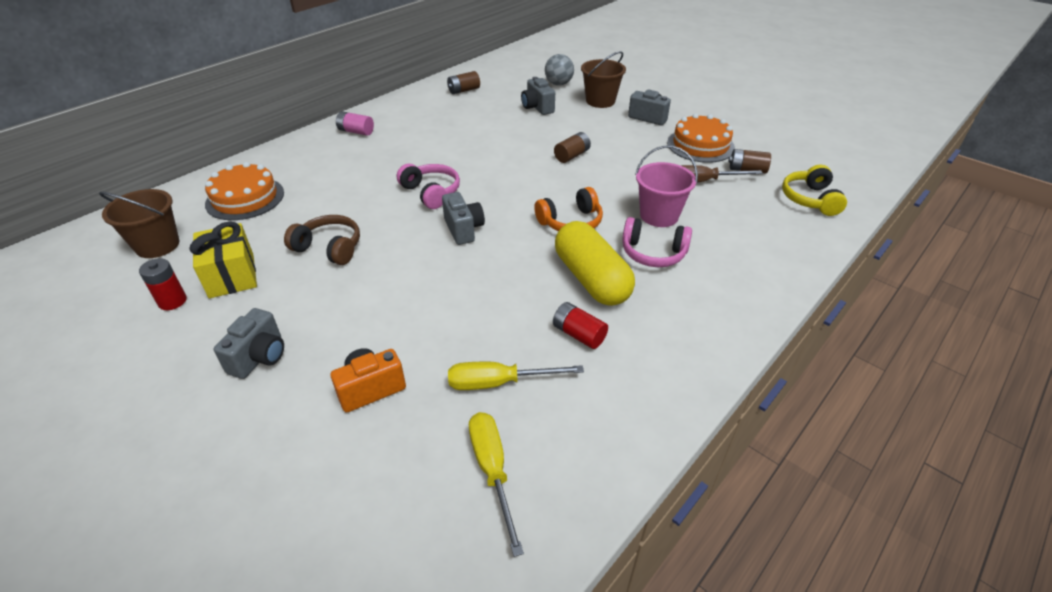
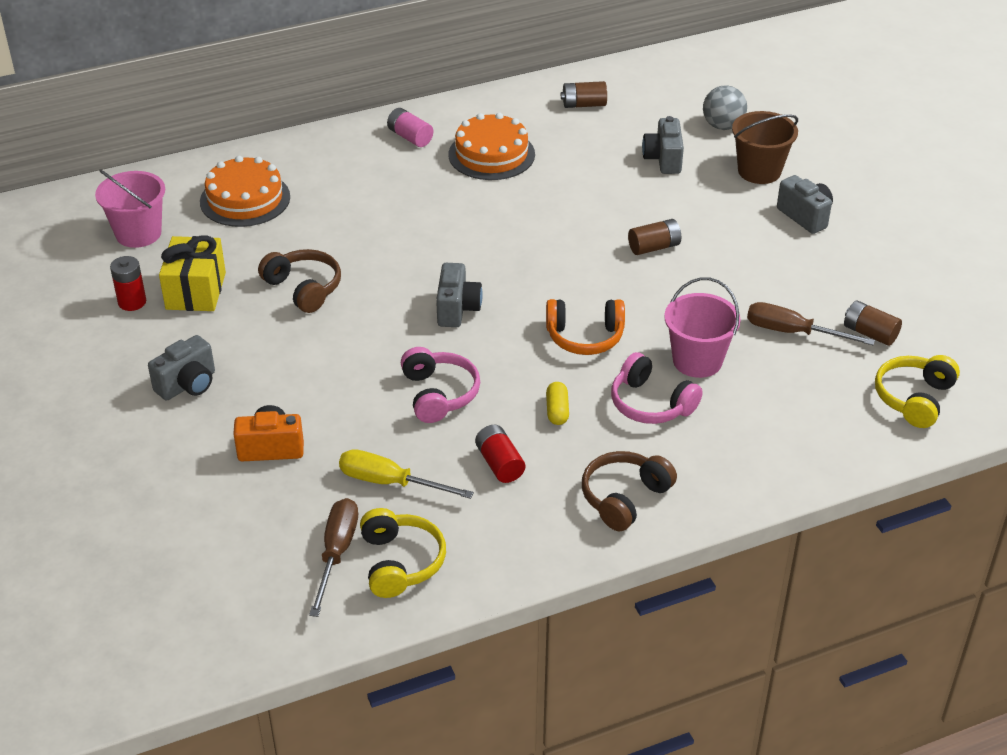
camera: 25 degrees right, 0 degrees up
brown bucket [99,189,180,258] -> pink bucket [95,169,165,248]
pink headphones [397,164,460,209] -> pink headphones moved to [401,347,480,423]
yellow screwdriver [469,412,524,557] -> brown screwdriver [309,498,358,617]
yellow capsule [555,221,635,306] -> yellow capsule [546,382,569,425], size x0.40
orange cake [667,114,735,163] -> orange cake moved to [448,113,535,180]
none -> yellow headphones [360,508,446,598]
none -> brown headphones [582,451,677,531]

